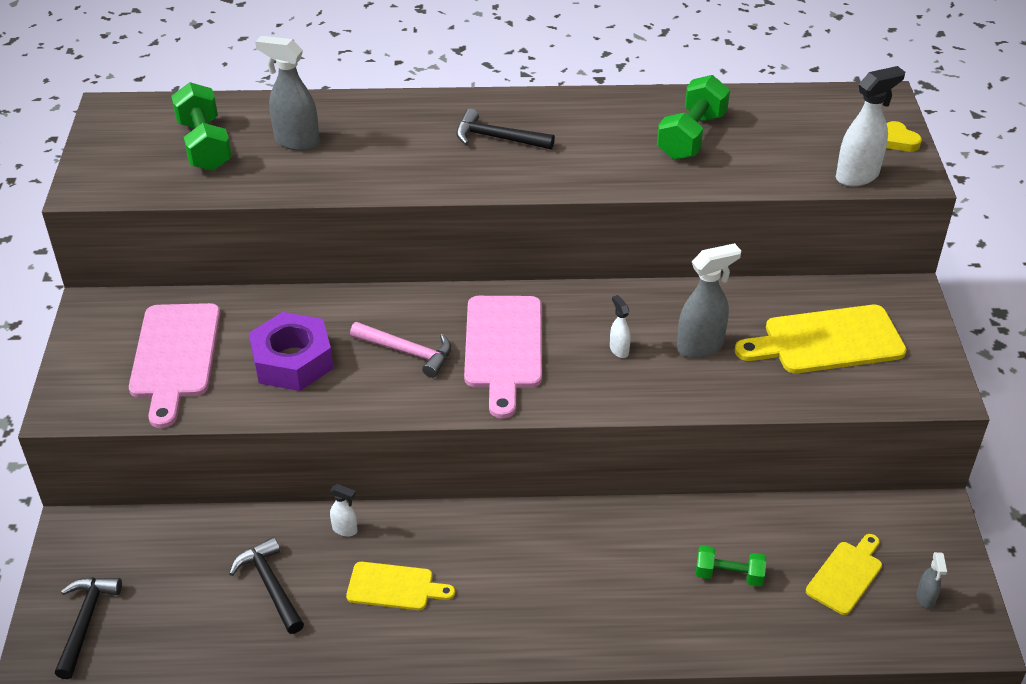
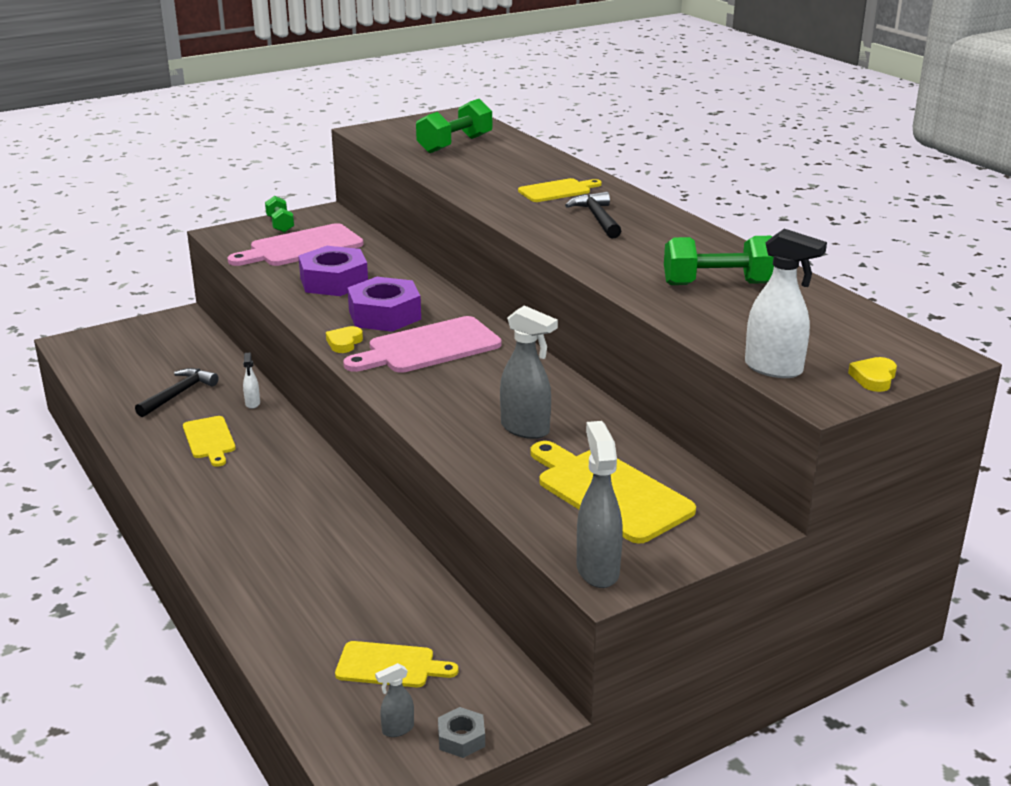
camera: 60 degrees right, 15 degrees down
black hammer [55,577,122,679] -> none
grey spray bottle [255,36,320,151] -> grey spray bottle moved to [577,421,623,588]
pink hammer [350,322,451,378] -> purple nut [347,277,421,332]
white spray bottle [610,295,631,358] -> none
green dumbbell [696,545,766,587] -> green dumbbell moved to [265,196,294,233]
none -> yellow heart [326,326,363,353]
none -> grey nut [438,707,485,758]
none -> yellow cutting board [518,178,602,202]

